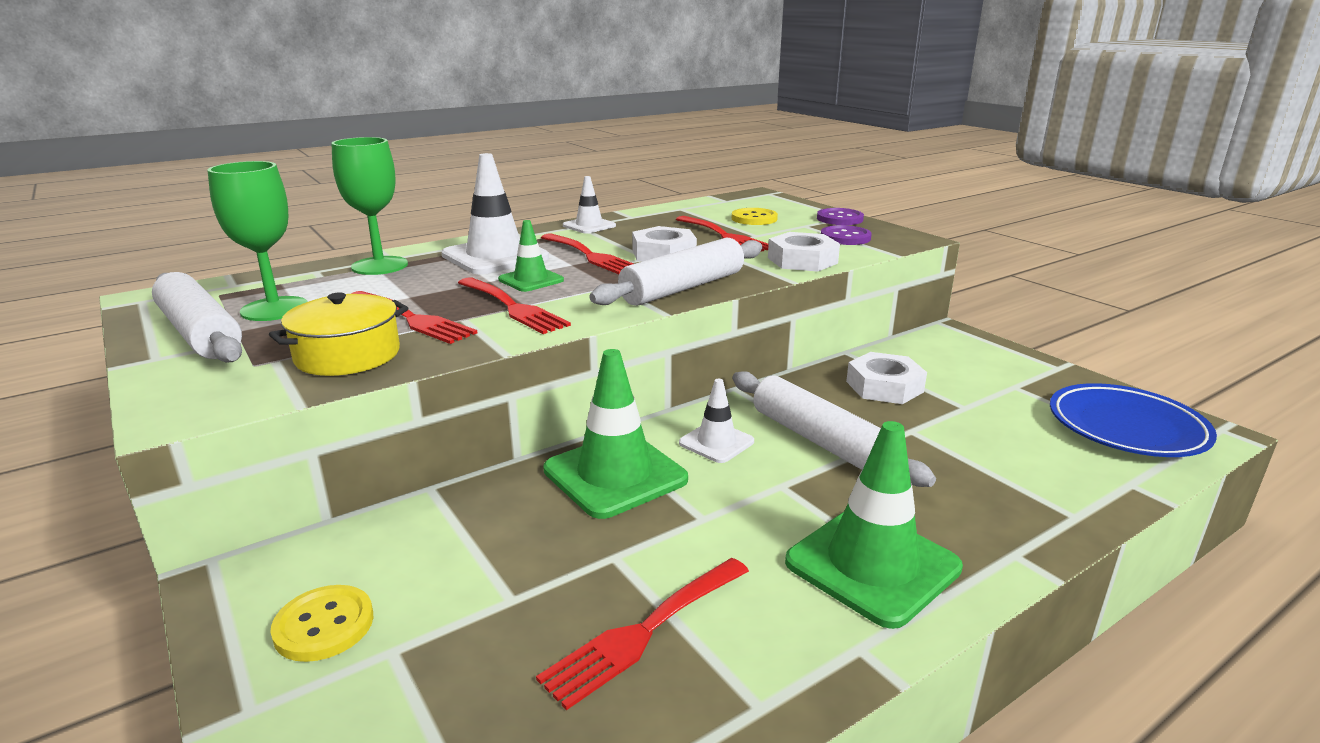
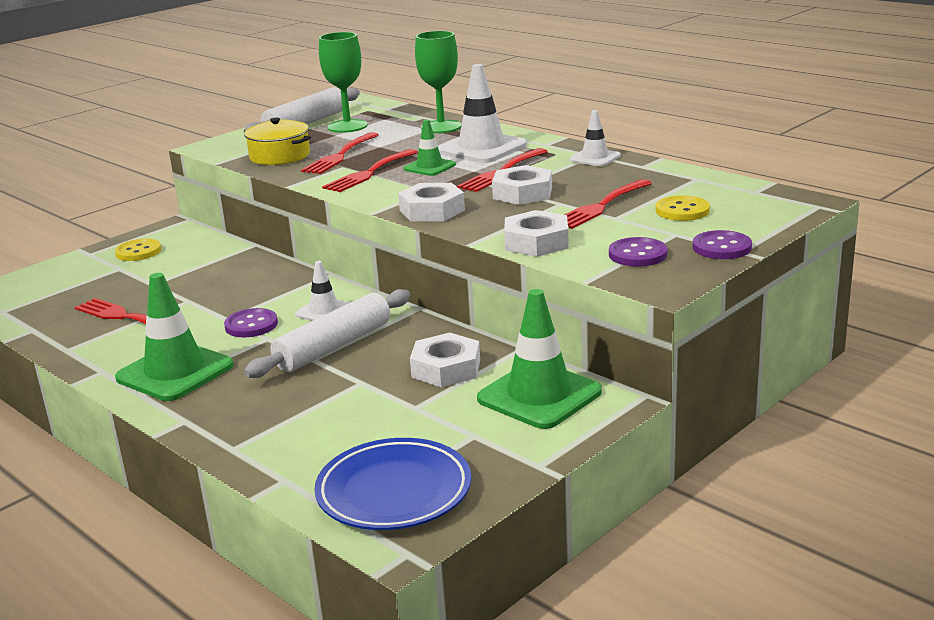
camera: 80 degrees right, 0 degrees up
green traffic cone [543,349,688,519] -> green traffic cone moved to [477,289,602,429]
white rolling pin [590,238,762,306] -> white nut [398,183,465,221]
none -> purple button [224,308,278,337]

